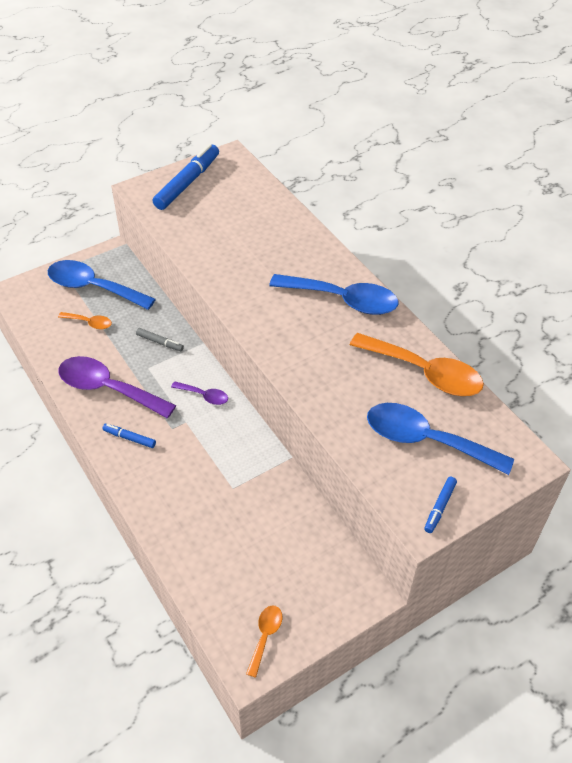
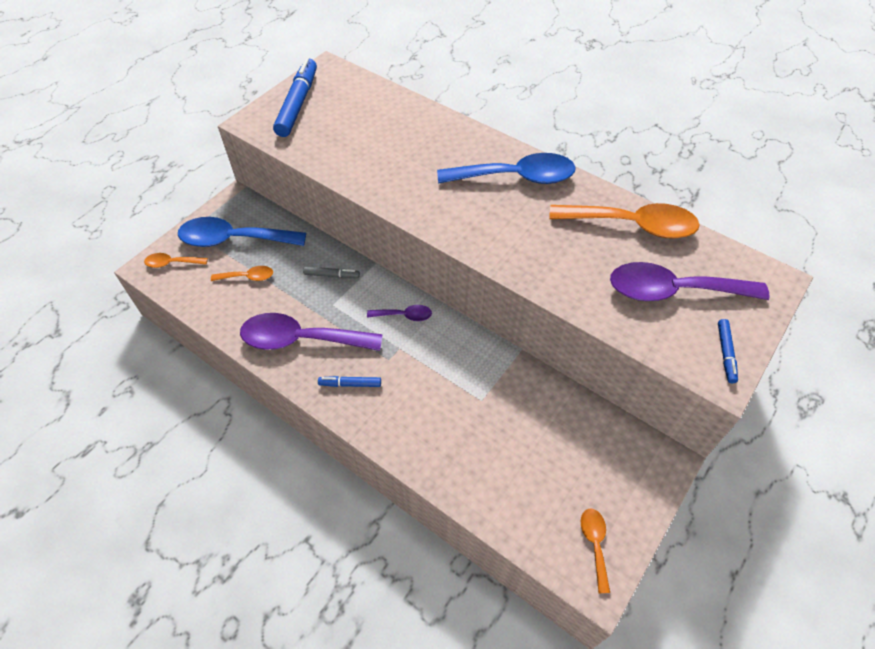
camera: 20 degrees left, 5 degrees up
blue spoon [367,403,514,475] -> purple spoon [610,262,770,301]
none -> orange spoon [144,253,208,268]

